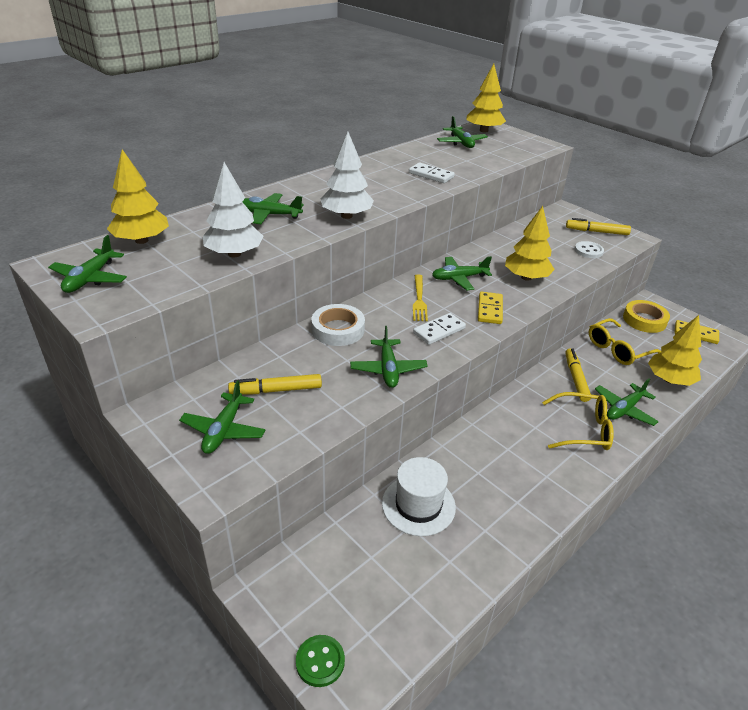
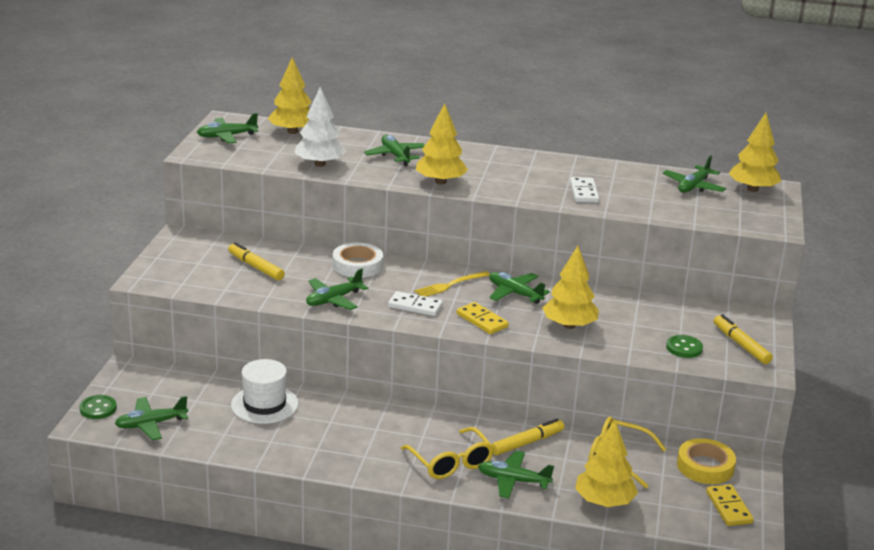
camera: 55 degrees right, 10 degrees down
green plane [179,380,266,454] -> green plane moved to [115,396,188,440]
white tree [320,132,374,219] -> yellow tree [415,103,468,184]
yellow domino [478,292,503,324] -> yellow domino turned 75 degrees clockwise [457,302,509,334]
white button [575,241,604,258] -> green button [666,335,703,358]

